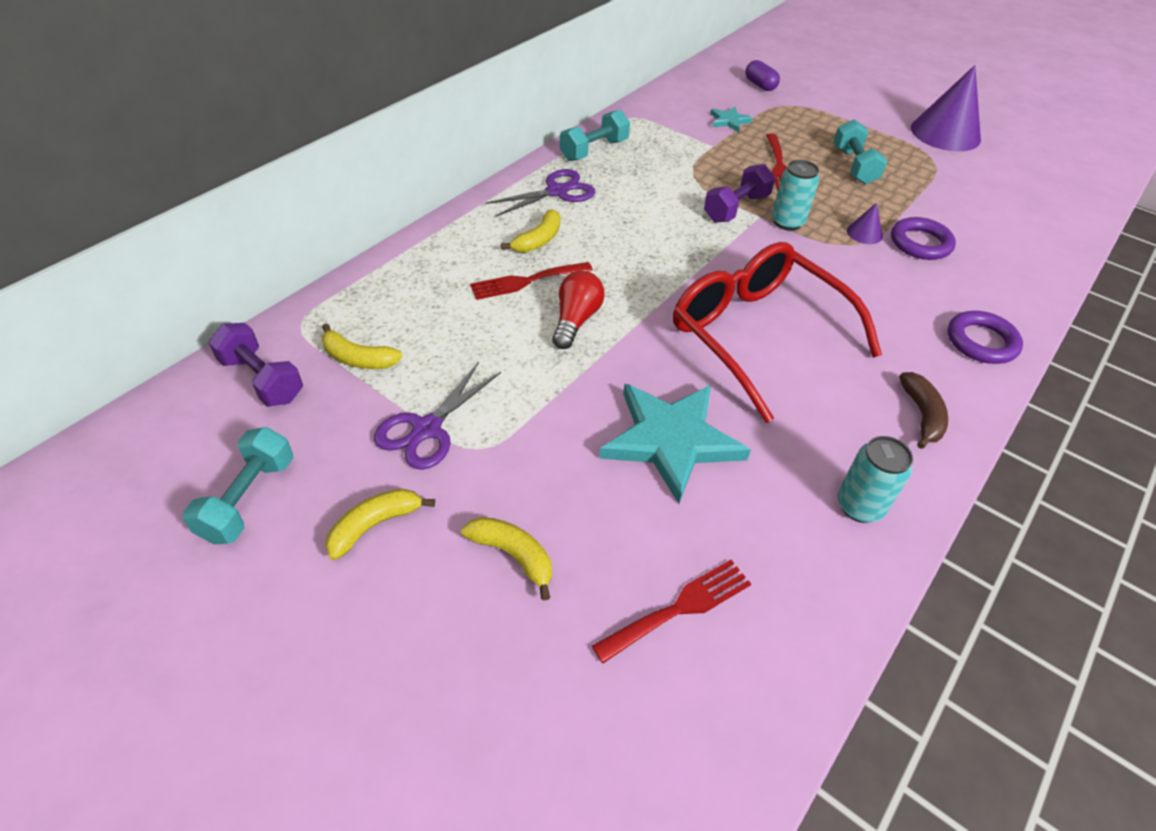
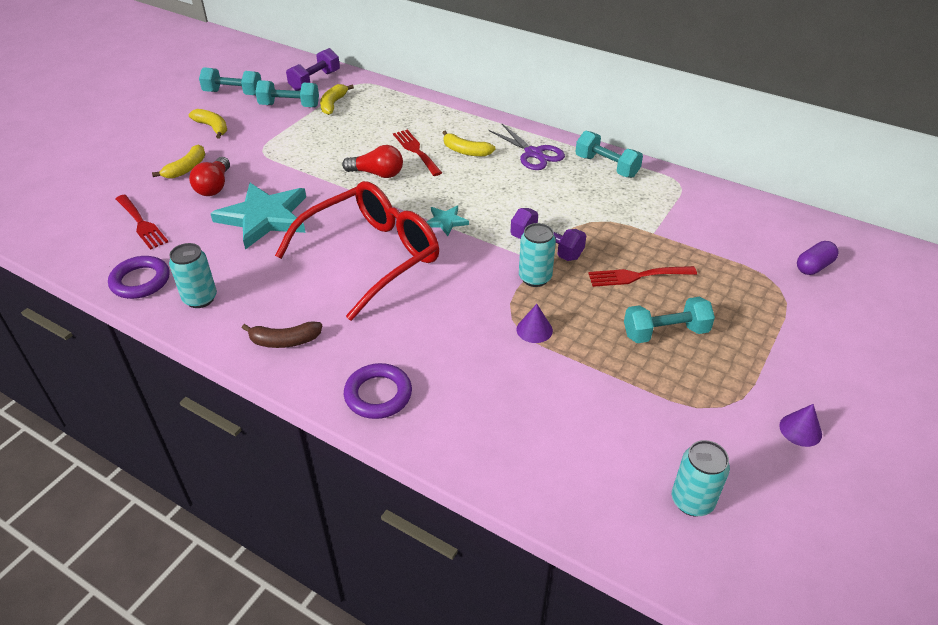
camera: 85 degrees right, 5 degrees down
purple scissors [374,362,501,470] -> none
turquoise star [710,106,753,132] -> turquoise star moved to [426,206,469,236]
purple ring [891,217,956,260] -> purple ring moved to [108,256,169,299]
purple cone [911,65,981,151] -> purple cone [779,404,822,447], size x0.44
none -> red light bulb [189,157,230,196]
none -> turquoise dumbbell [255,80,319,107]
none -> turquoise can [672,440,730,516]

